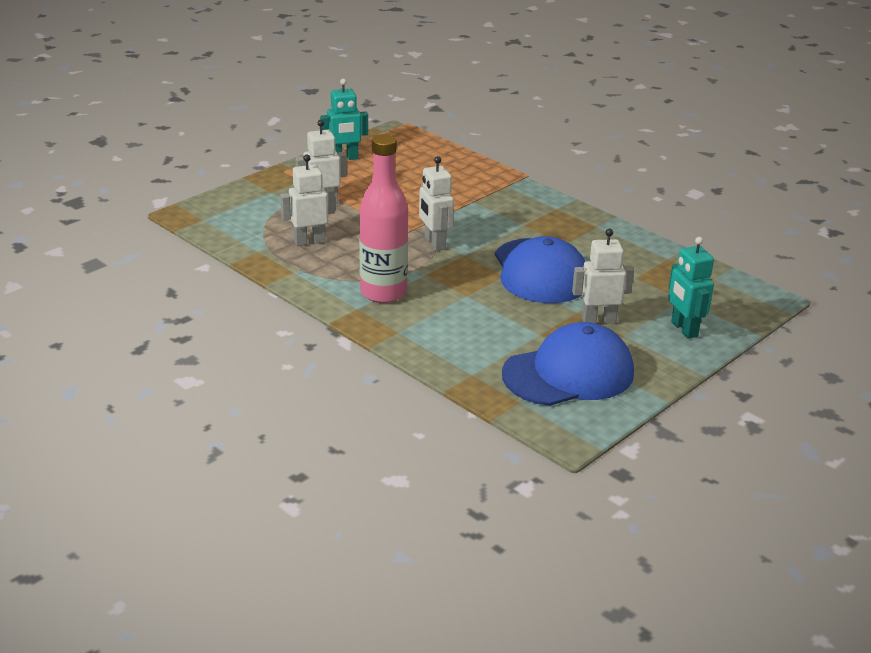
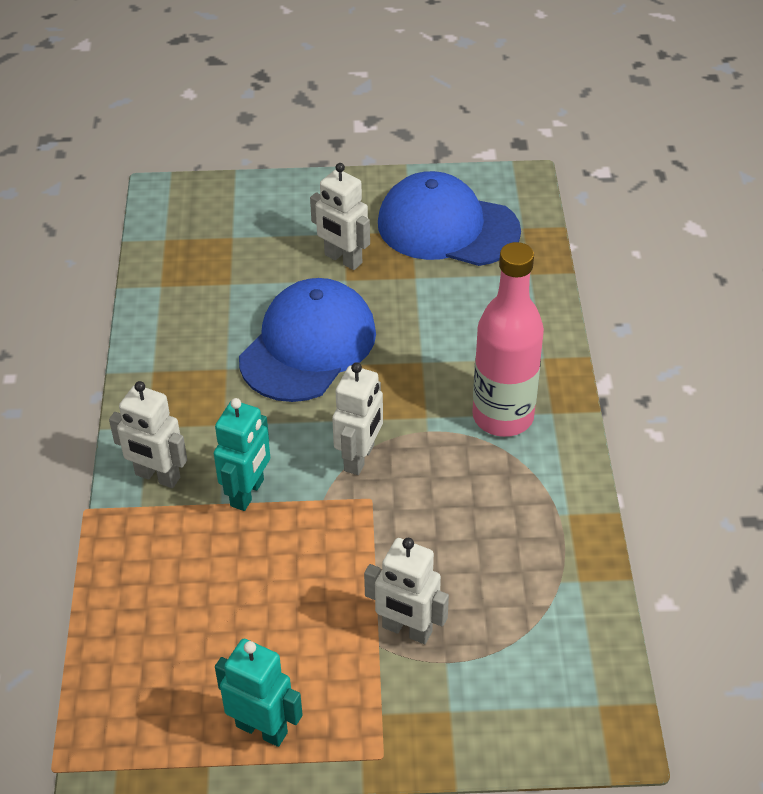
camera: 135 degrees left, 15 degrees up
white robot [280,154,335,246] -> white robot moved to [109,381,187,488]
turquoise robot [668,237,714,339] -> turquoise robot moved to [214,398,270,511]

